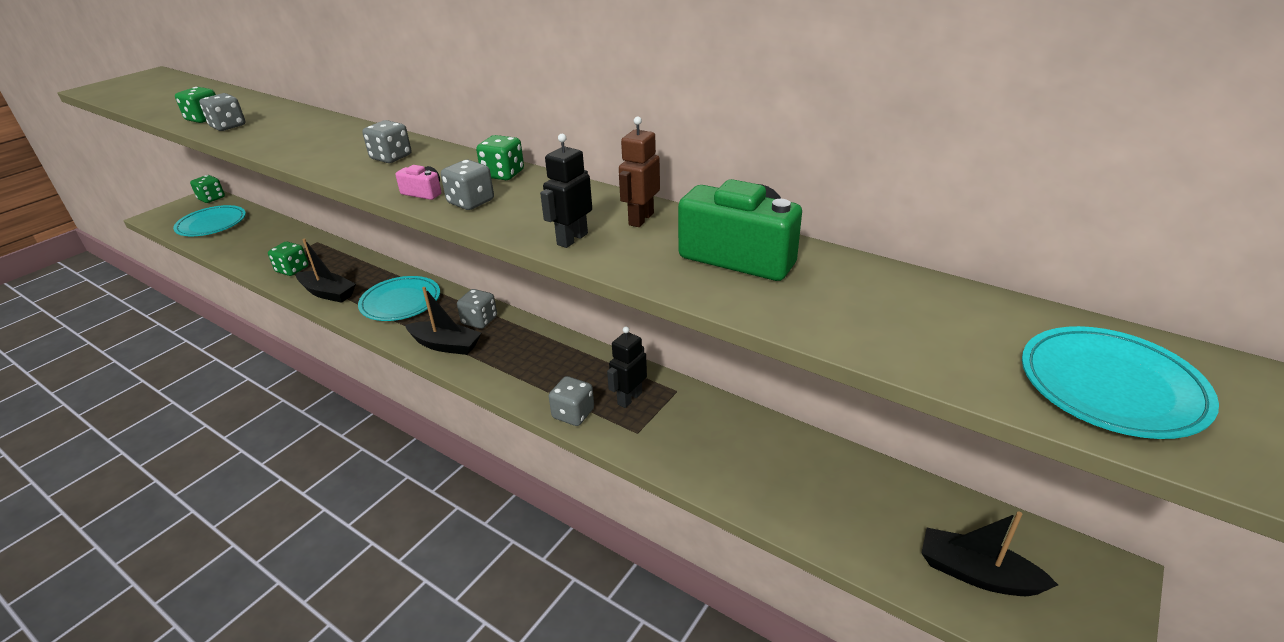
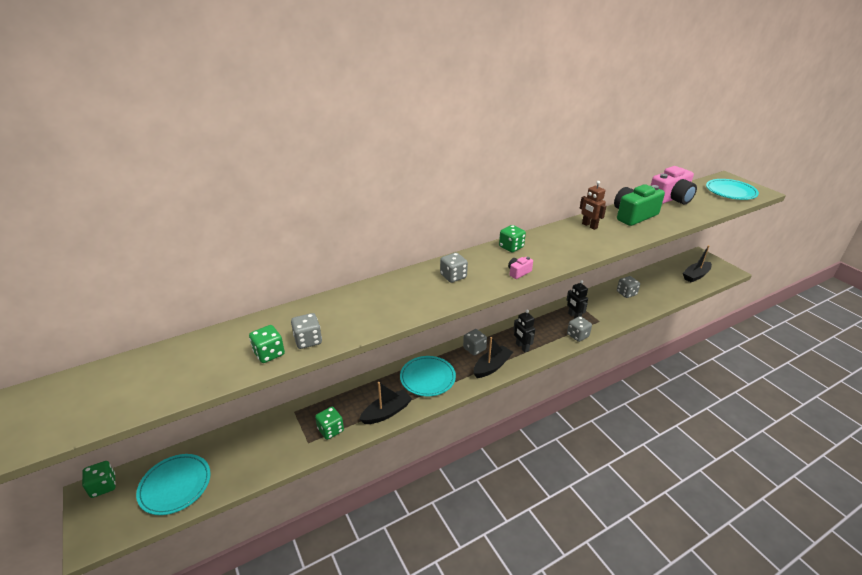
camera: 65 degrees left, 0 degrees up
grey dice [441,160,494,210] -> grey dice moved to [617,276,640,298]
black robot [540,134,592,248] -> black robot moved to [513,310,535,352]
none -> pink camera [651,166,697,204]

